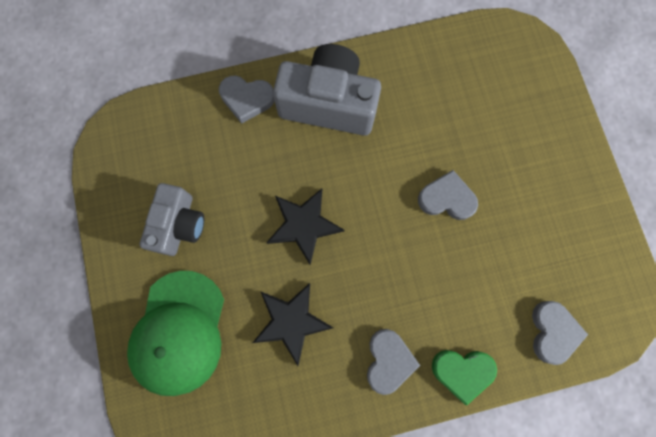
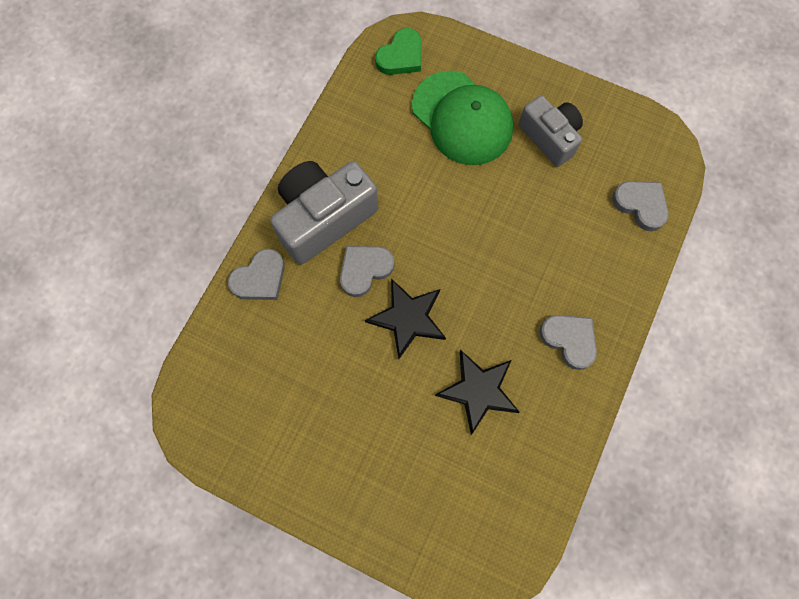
camera: 50 degrees left, 5 degrees down
green cap [127,271,224,396] -> green cap moved to [412,71,513,165]
grey camera [140,183,204,256] -> grey camera moved to [519,95,583,167]
grey heart [418,170,478,220] -> grey heart moved to [340,246,394,297]
green heart [432,350,497,406] -> green heart moved to [375,28,421,75]

